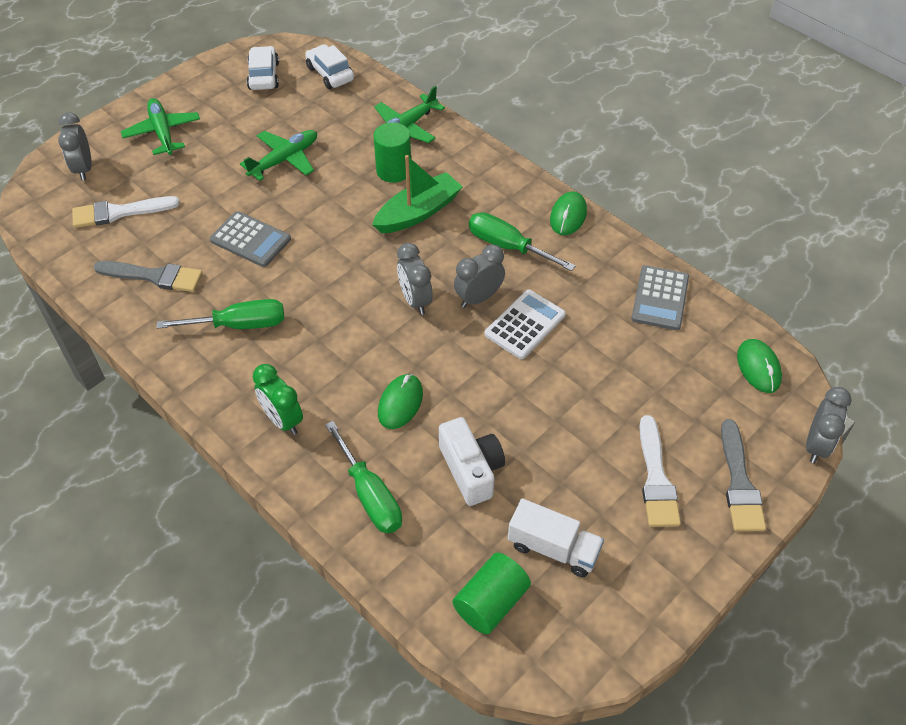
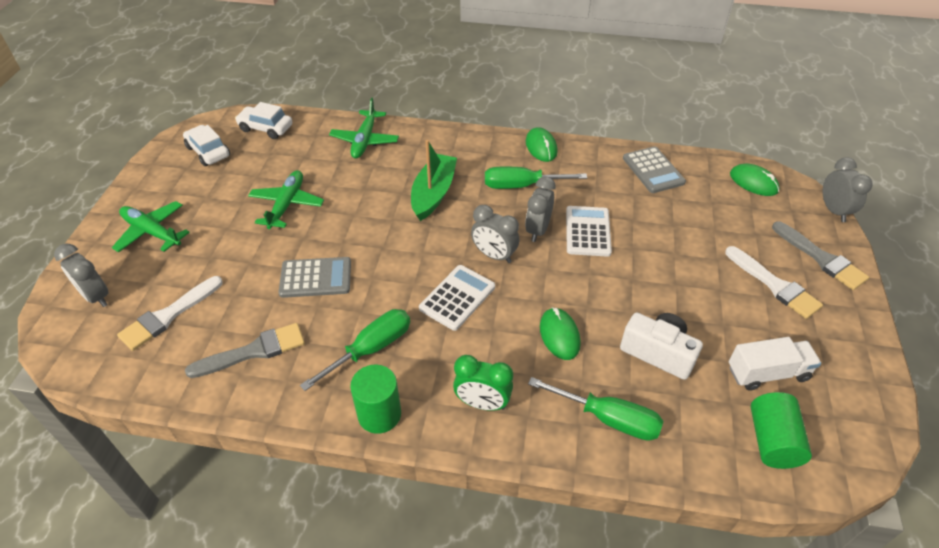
camera: 35 degrees left, 5 degrees down
green cylinder [373,122,411,183] -> green cylinder moved to [350,365,401,434]
none -> white calculator [419,265,495,331]

